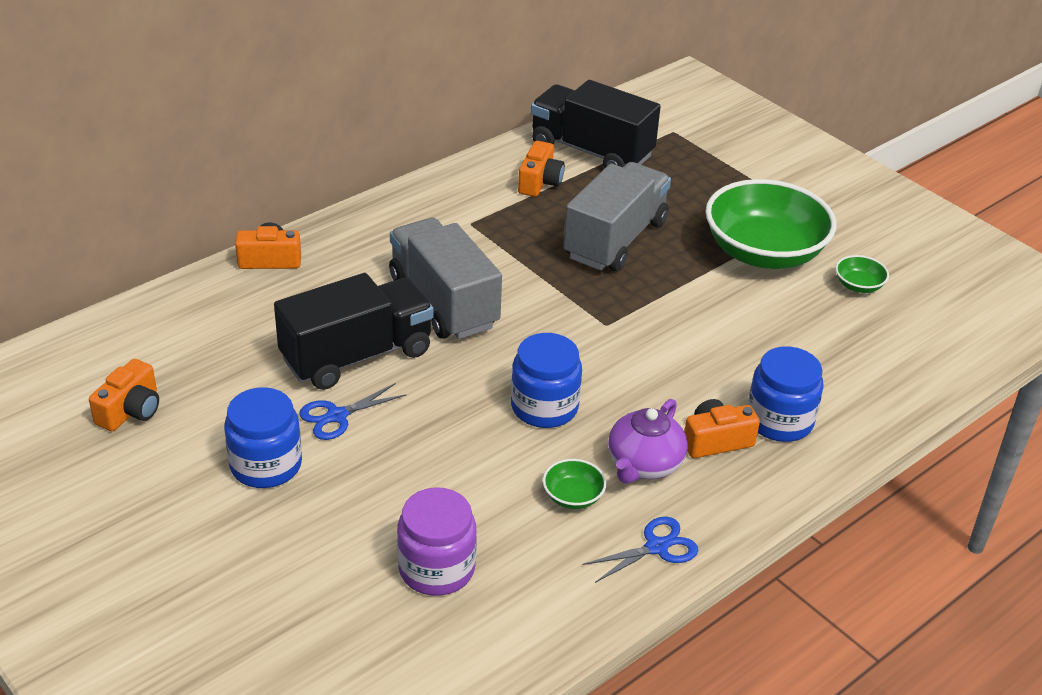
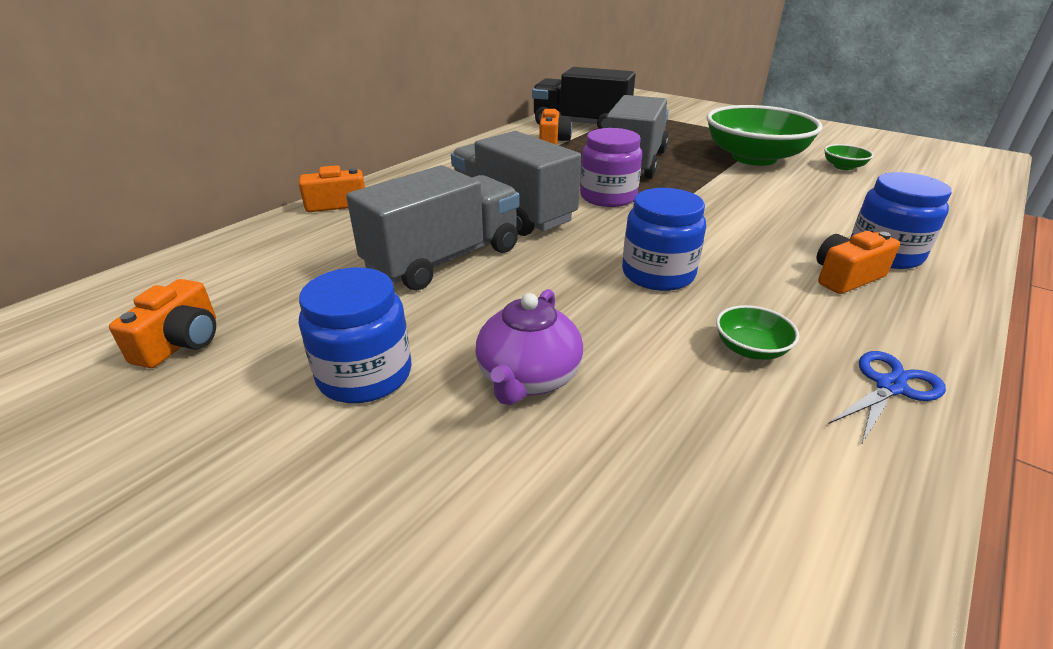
camera: 10 degrees left, 5 degrees down
black truck [274,273,434,390] -> grey truck [346,165,519,290]
blue scissors [299,383,406,440] -> none
purple jar [397,487,477,596] -> purple jar moved to [580,128,642,207]
purple teapot [608,399,688,484] -> purple teapot moved to [475,289,583,405]

